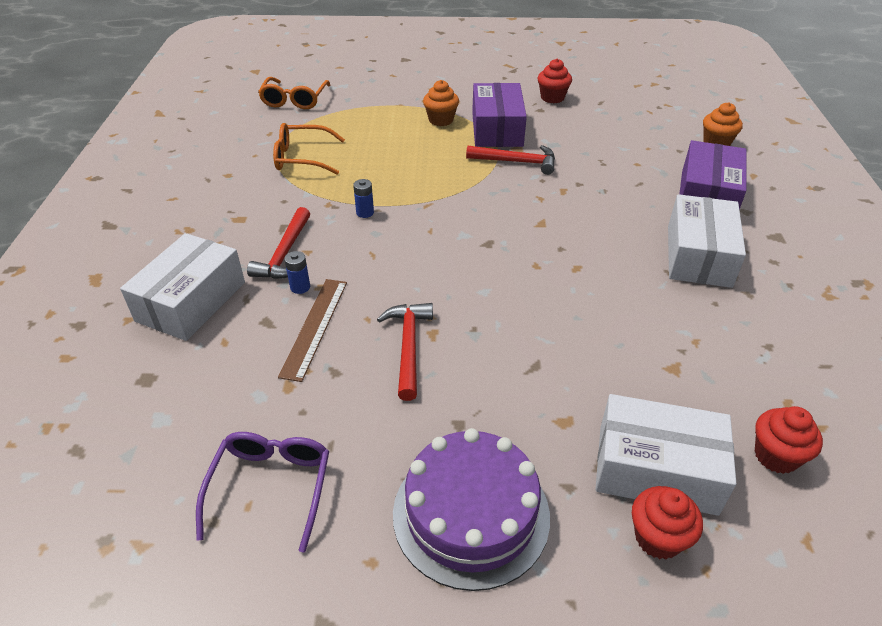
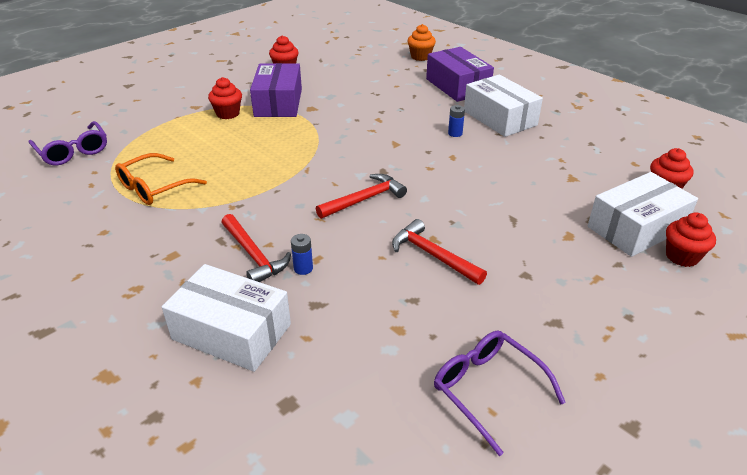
camera: 45 degrees left, 5 degrees down
white box [120,233,245,341] -> white box turned 45 degrees counterclockwise [162,264,291,372]
orange glasses [258,77,330,109] -> purple glasses [29,121,107,166]
brown ruler [278,279,347,382] -> none
blue battery [353,179,374,218] -> blue battery moved to [448,105,465,137]
purple cake [393,428,550,591] -> none
orange cupcake [423,80,459,126] -> red cupcake [208,77,242,119]
red hammer [466,145,555,175] -> red hammer moved to [316,174,407,219]
purple box [472,83,527,147] -> purple box turned 45 degrees clockwise [250,63,302,117]

